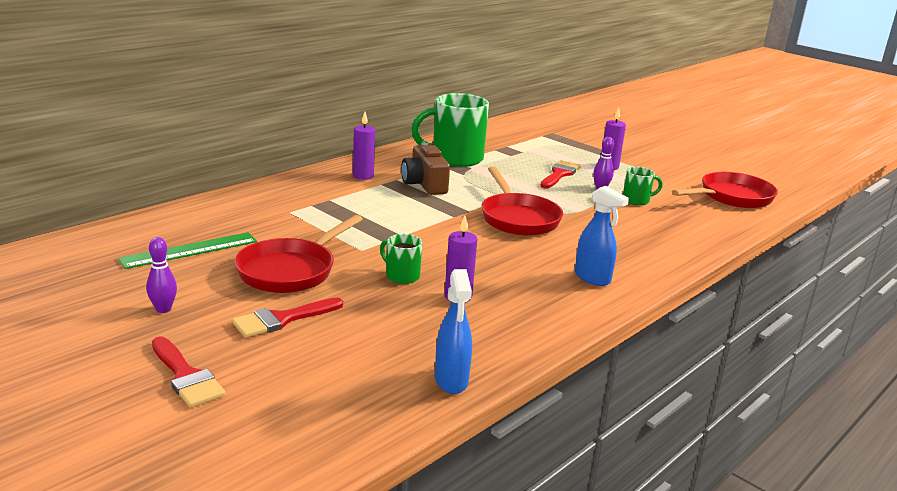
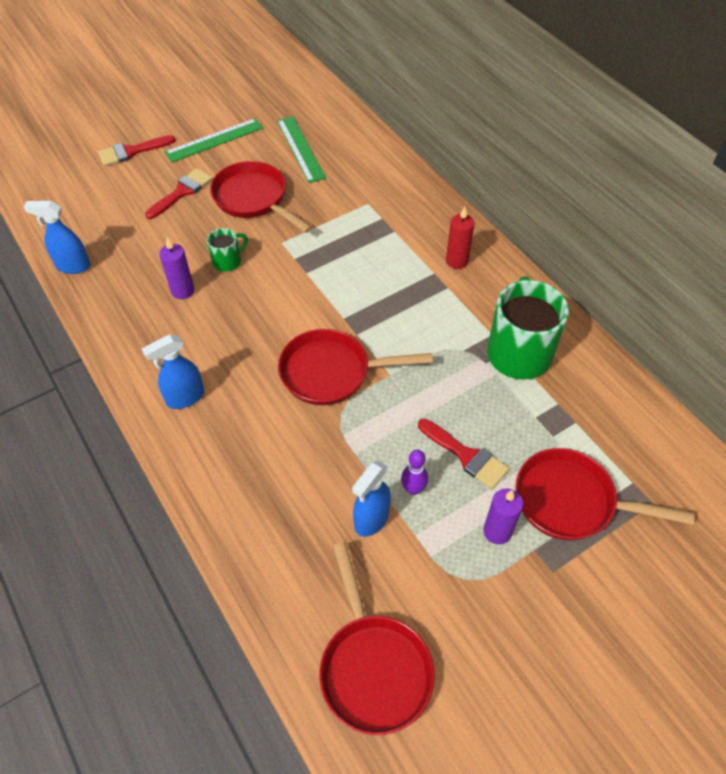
camera: 105 degrees right, 30 degrees up
purple bowling pin [146,237,177,313] -> green ruler [165,118,263,162]
red brush [232,298,343,338] -> red brush turned 60 degrees clockwise [145,168,213,219]
purple candle [353,112,375,180] -> red candle [446,207,475,269]
brown camera [401,143,450,195] -> none
green mug [623,167,663,205] -> blue spray bottle [352,460,391,537]
none -> red pan [515,448,694,540]

